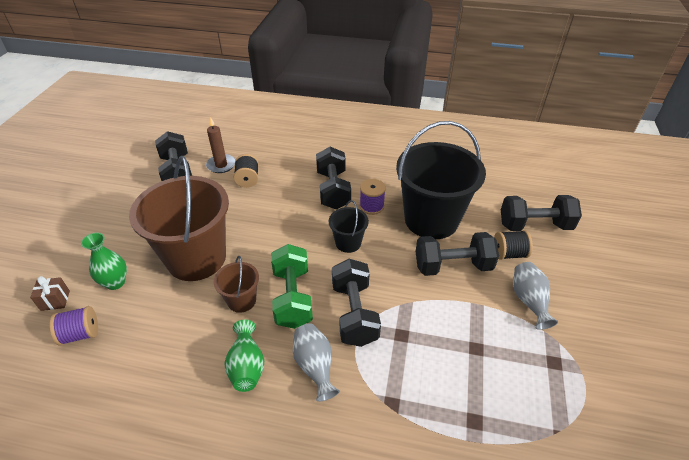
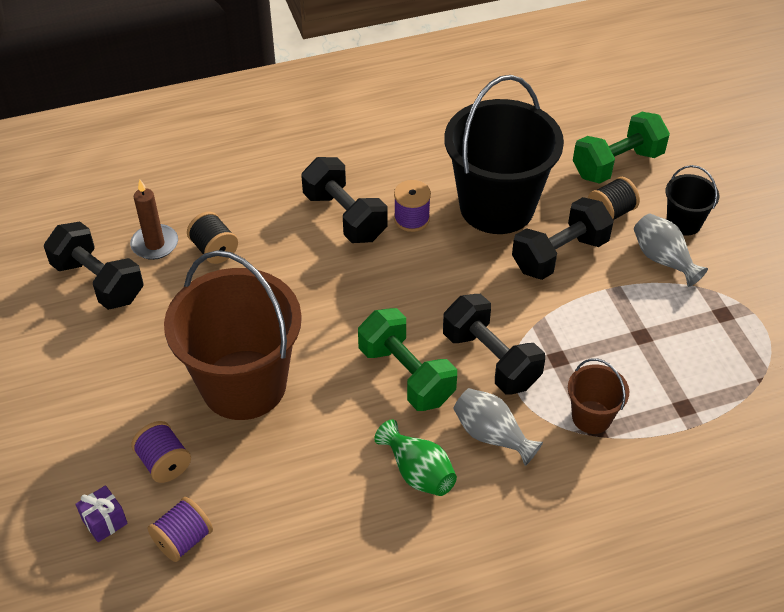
camera: 30 degrees left, 5 degrees up
brown gift [30,276,70,311] -> purple gift [76,485,128,542]
green vase [81,233,127,290] -> purple spool [131,421,191,483]
brown bucket [214,256,259,313] -> brown bucket moved to [568,358,629,434]
black bucket [329,200,369,253] -> black bucket moved to [665,165,719,236]
black dumbbell [501,195,582,231] -> green dumbbell [573,112,670,184]

